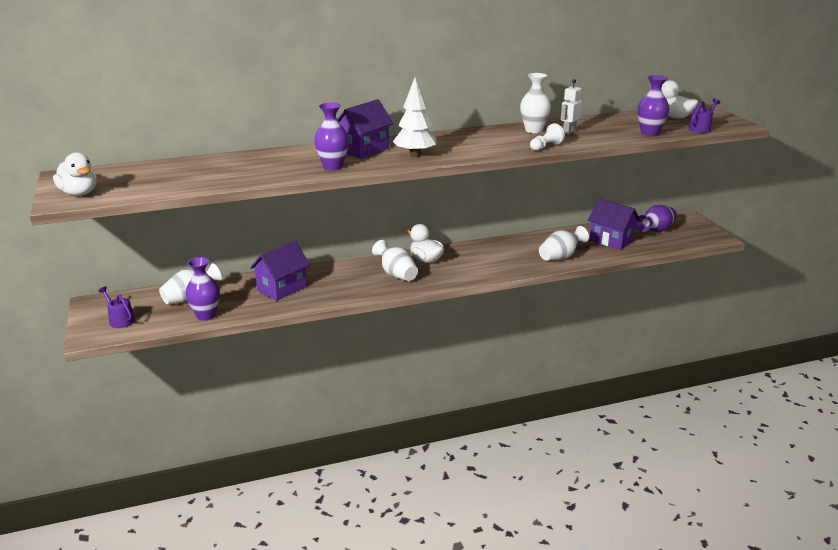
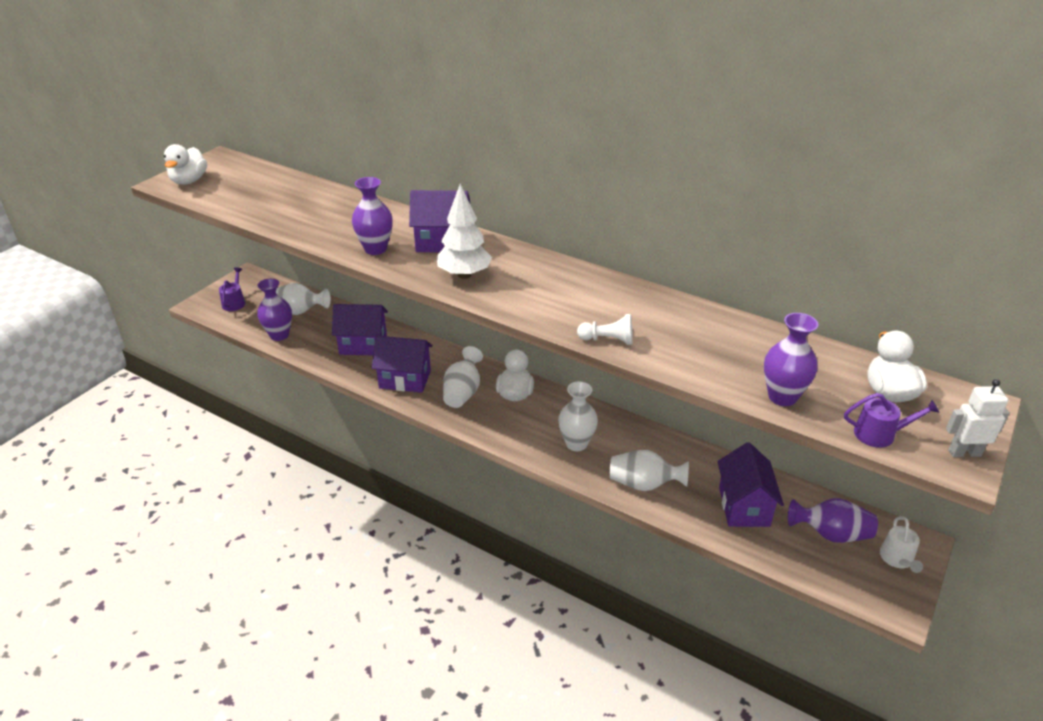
camera: 50 degrees right, 10 degrees up
white vase [520,73,551,133] -> white vase moved to [558,382,598,451]
white robot [561,79,582,135] -> white robot moved to [946,379,1010,457]
none -> purple house [372,336,433,393]
none -> white watering can [880,516,923,573]

